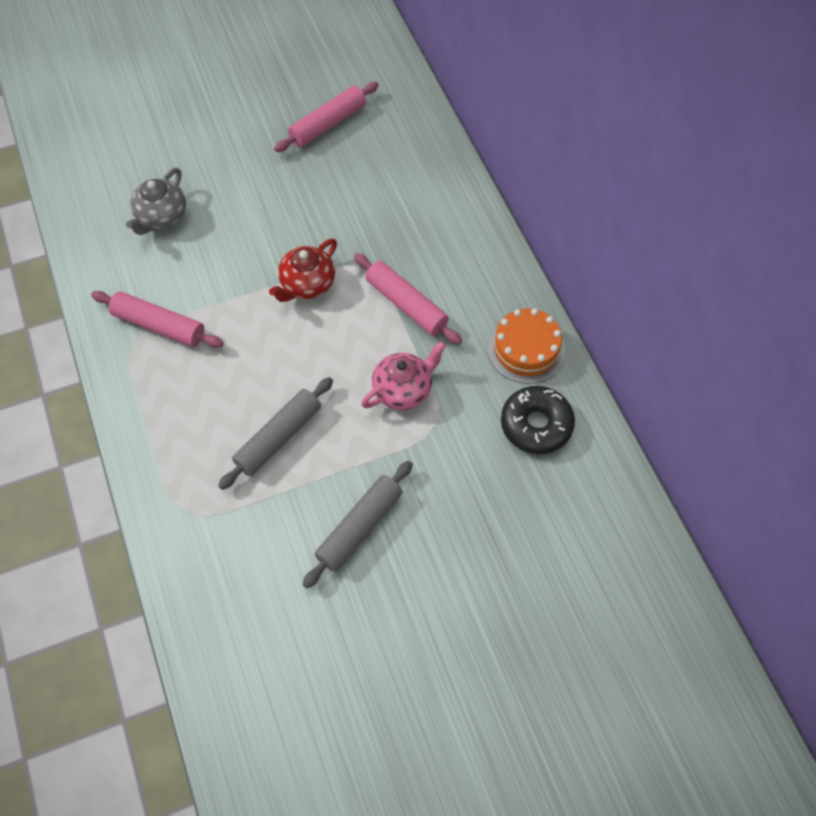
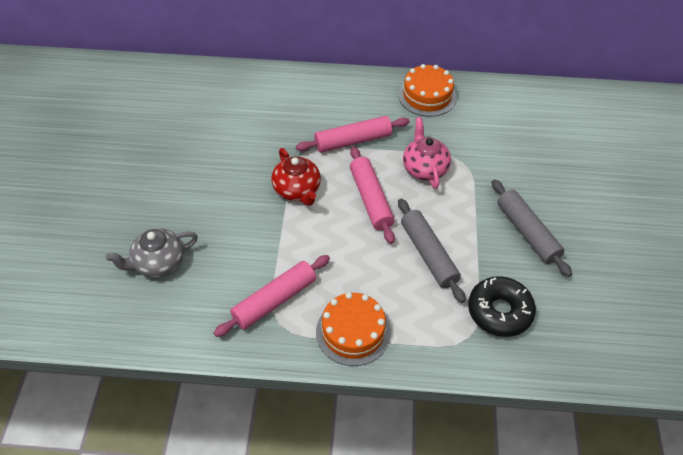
camera: 65 degrees left, 10 degrees down
grey teapot [126,168,186,235] -> grey teapot turned 105 degrees clockwise [106,228,198,277]
pink rolling pin [274,82,379,152] -> pink rolling pin moved to [350,146,395,244]
black donut [501,386,575,454] -> black donut moved to [468,276,536,337]
none -> orange cake [316,292,391,366]

